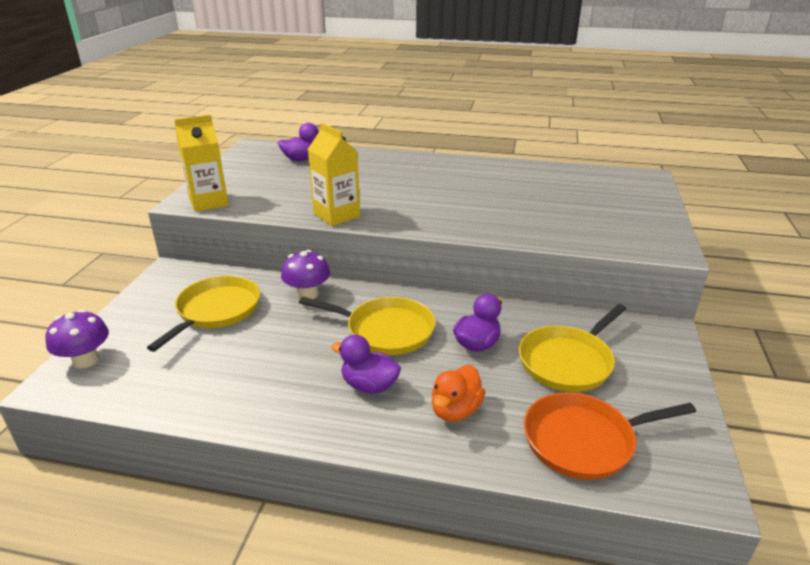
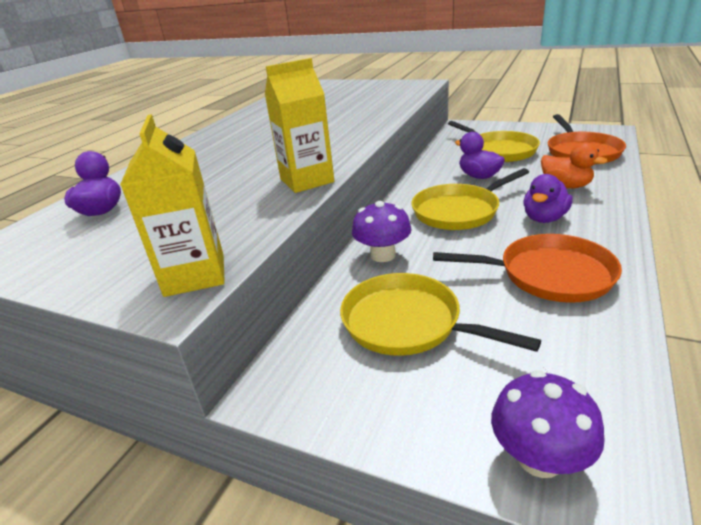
camera: 75 degrees left, 0 degrees up
yellow pan [299,297,435,355] -> yellow pan turned 150 degrees counterclockwise [411,168,529,230]
none -> orange pan [433,234,622,303]

